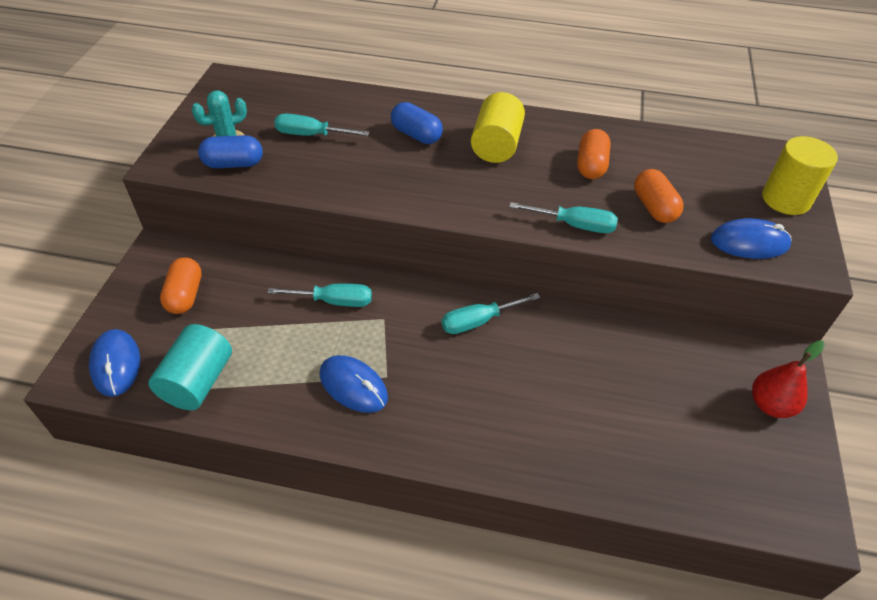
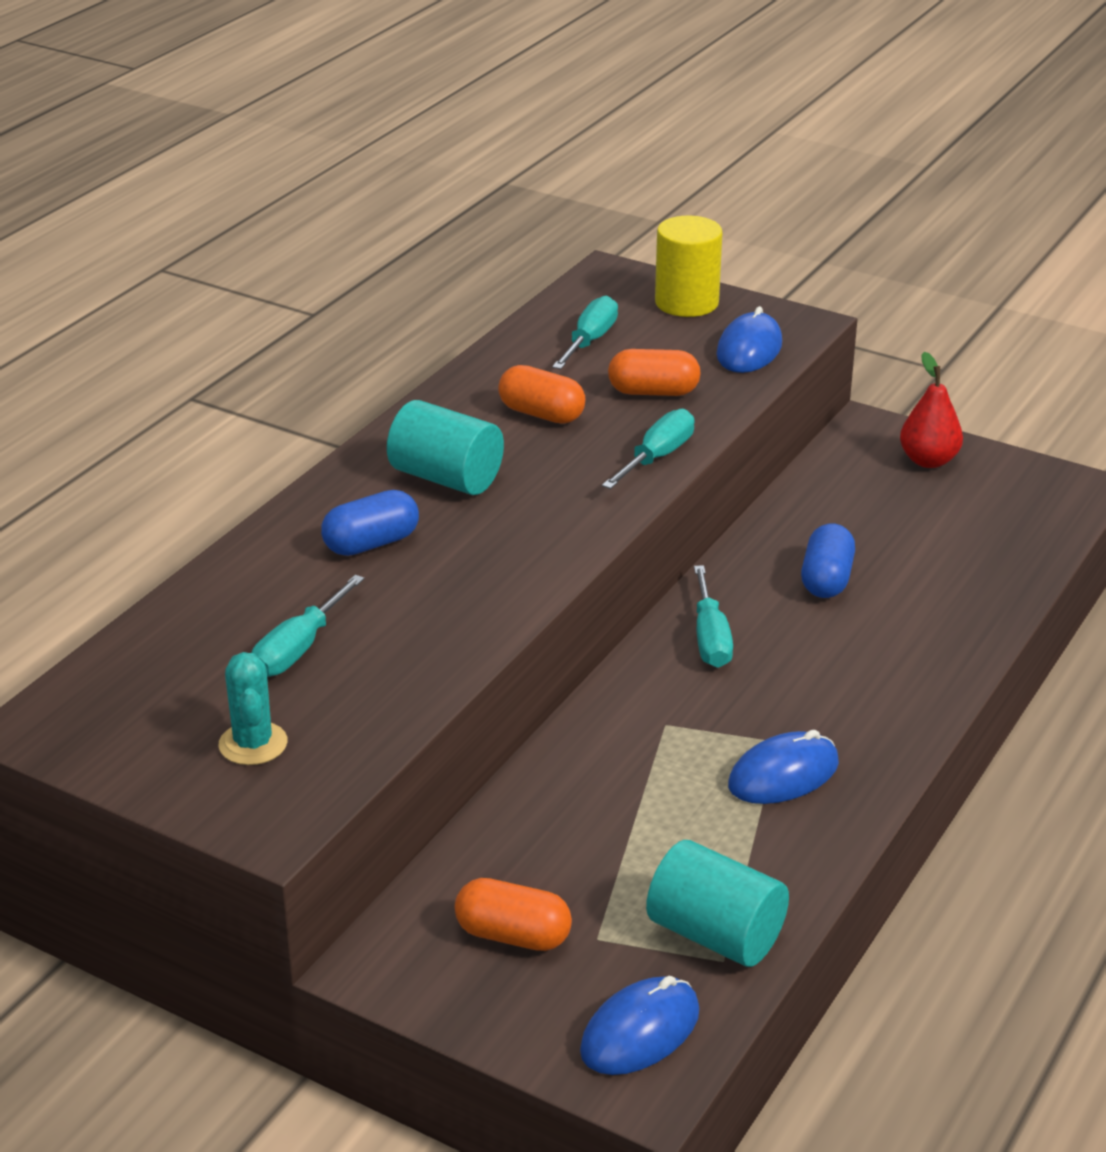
camera: 70 degrees left, 15 degrees down
blue mouse [89,329,140,397] -> blue mouse turned 45 degrees counterclockwise [580,976,700,1075]
blue capsule [198,135,263,168] -> blue capsule moved to [801,524,855,598]
turquoise screwdriver [267,284,372,307] -> turquoise screwdriver moved to [552,296,618,369]
yellow cylinder [471,92,525,163] -> turquoise cylinder [387,400,504,495]

